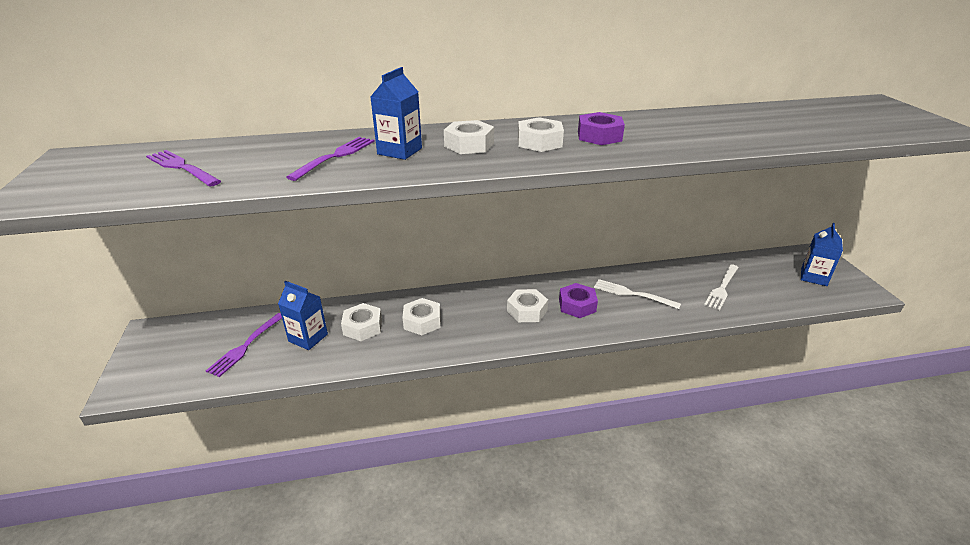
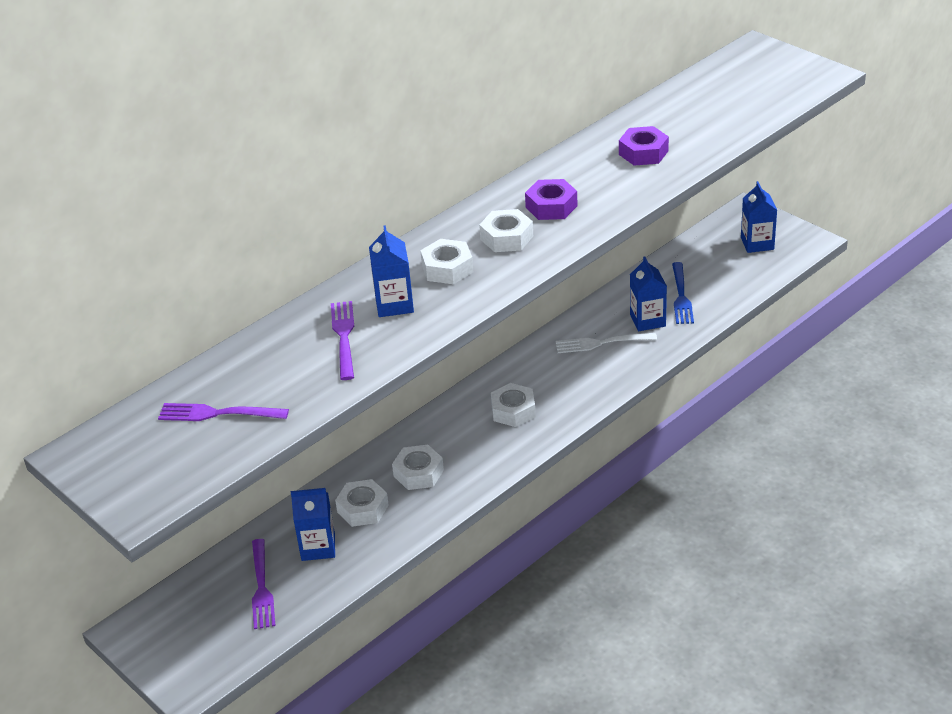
camera: 30 degrees left, 5 degrees up
purple nut [559,283,598,318] -> purple nut moved to [619,126,669,166]
white fork [704,264,739,310] -> blue fork [672,262,694,324]
none -> blue carton [630,256,667,331]

